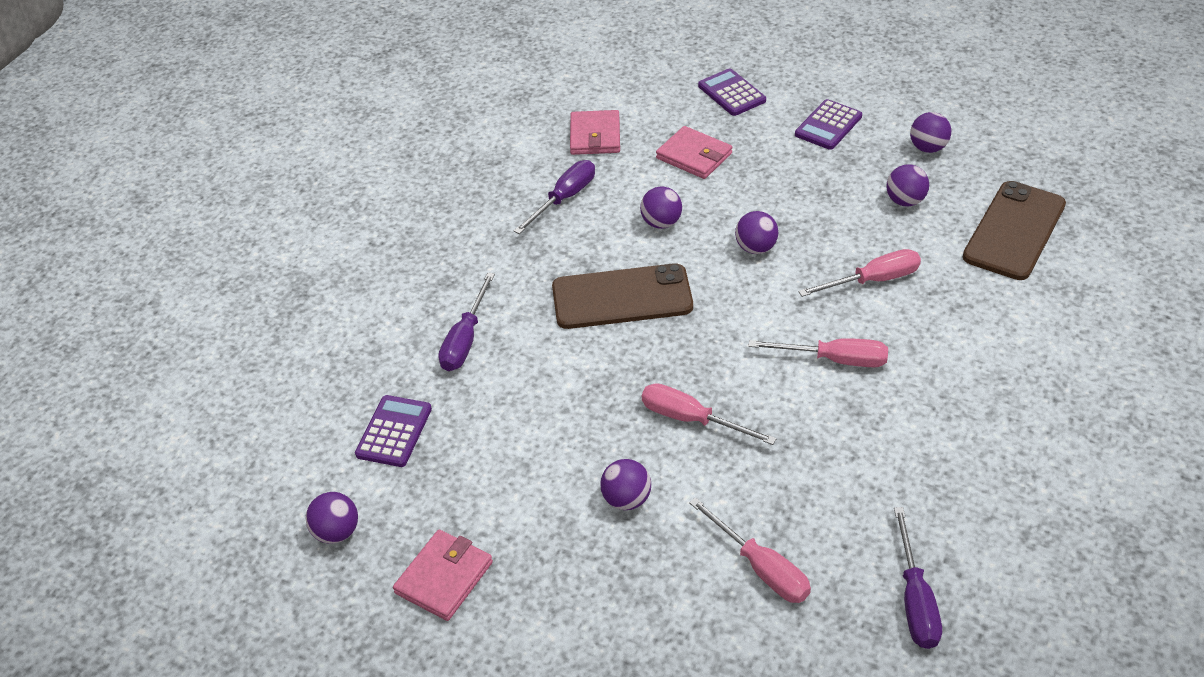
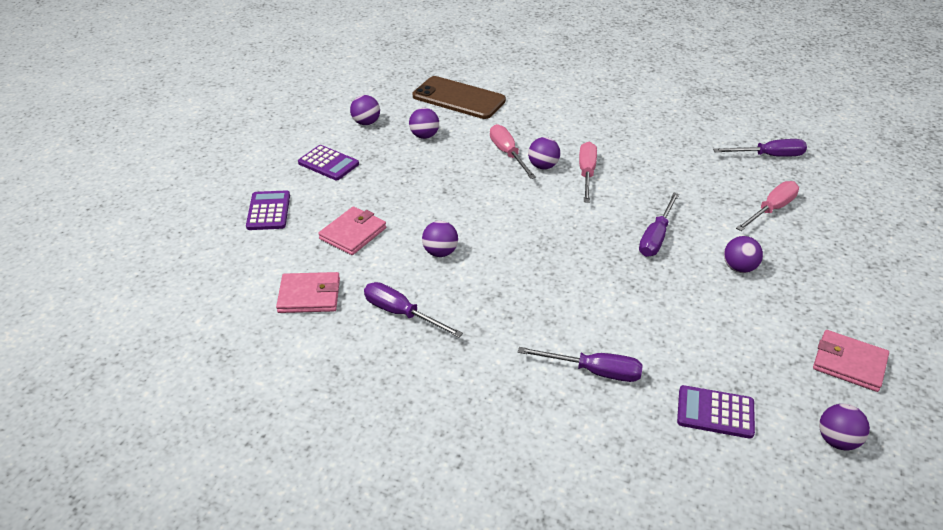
camera: 95 degrees left, 5 degrees down
brown phone [552,263,693,329] -> none
pink screwdriver [642,383,777,445] -> purple screwdriver [639,193,679,257]
purple calculator [698,68,766,116] -> purple calculator turned 120 degrees clockwise [246,190,290,230]
purple ball [735,211,778,254] -> purple ball moved to [528,137,560,169]

